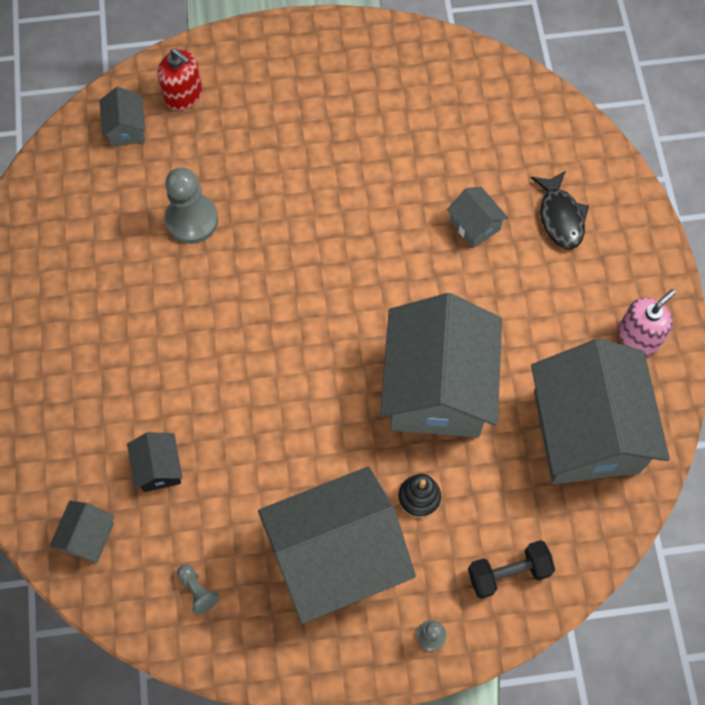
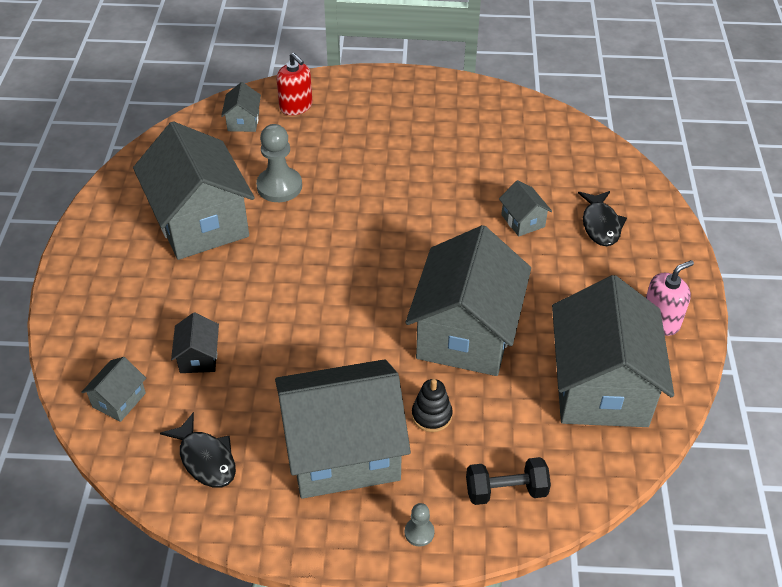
camera: 10 degrees right, 20 degrees down
grey pawn [177,564,220,615] -> black fish [160,412,236,488]
none -> grey house [133,121,255,260]

